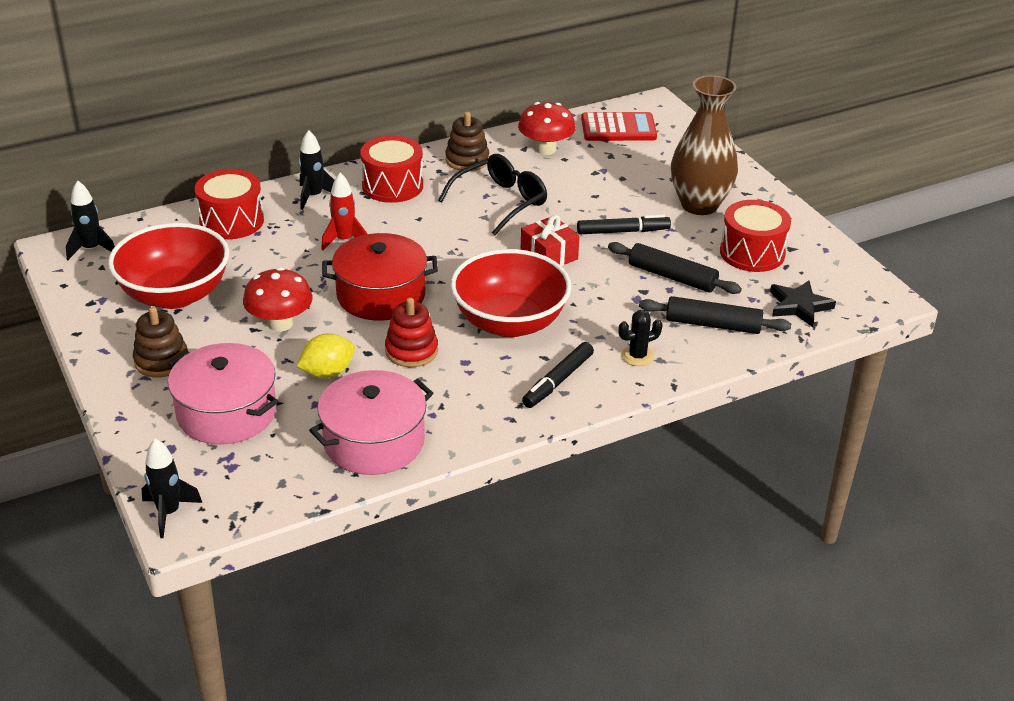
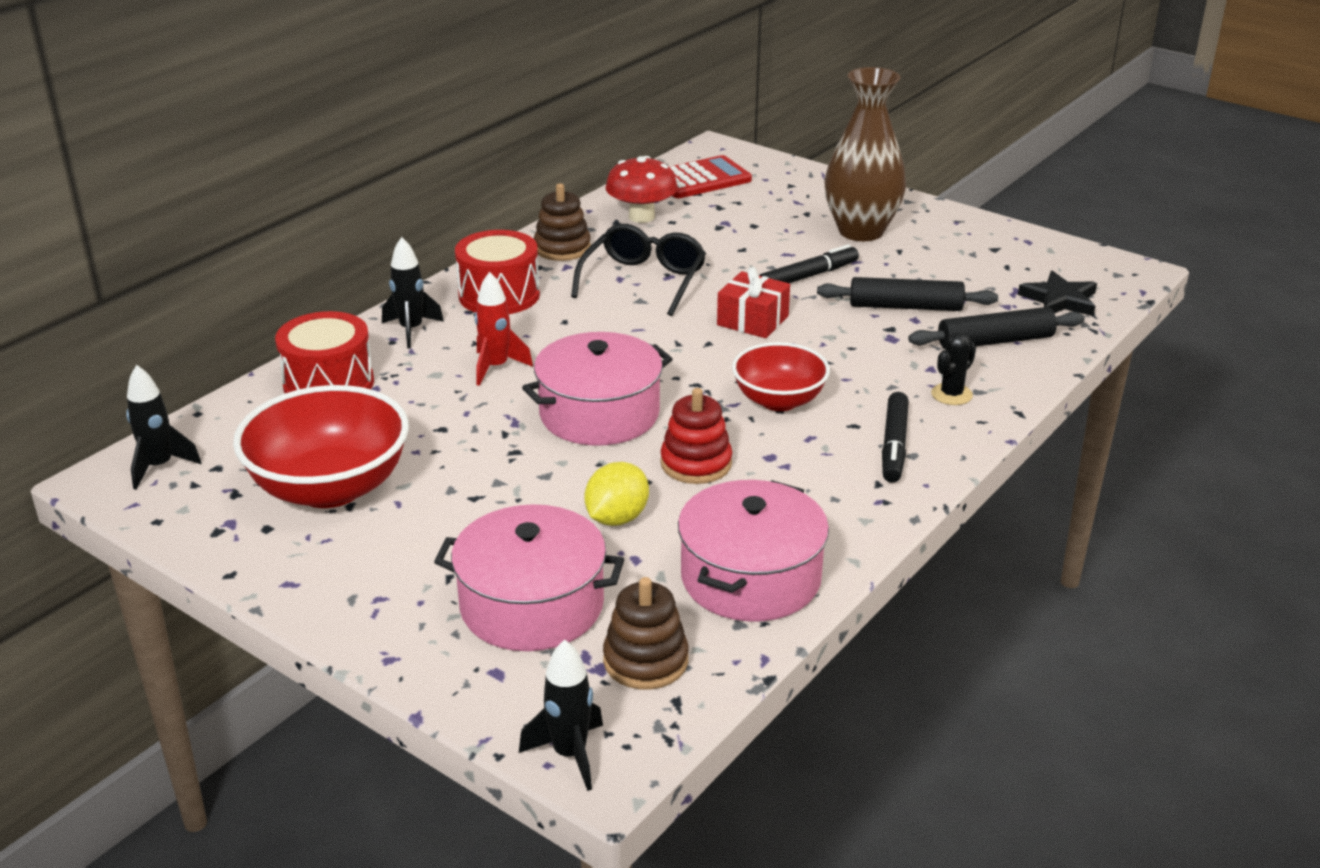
camera: 25 degrees left, 5 degrees down
brown stacking toy [133,307,188,378] -> brown stacking toy moved to [603,577,689,689]
red mushroom [243,267,313,332] -> none
red pot [322,233,438,321] -> pink pot [522,332,673,446]
red bowl [451,249,571,337] -> red bowl [732,342,830,411], size x0.62
red drum [720,200,791,272] -> none

